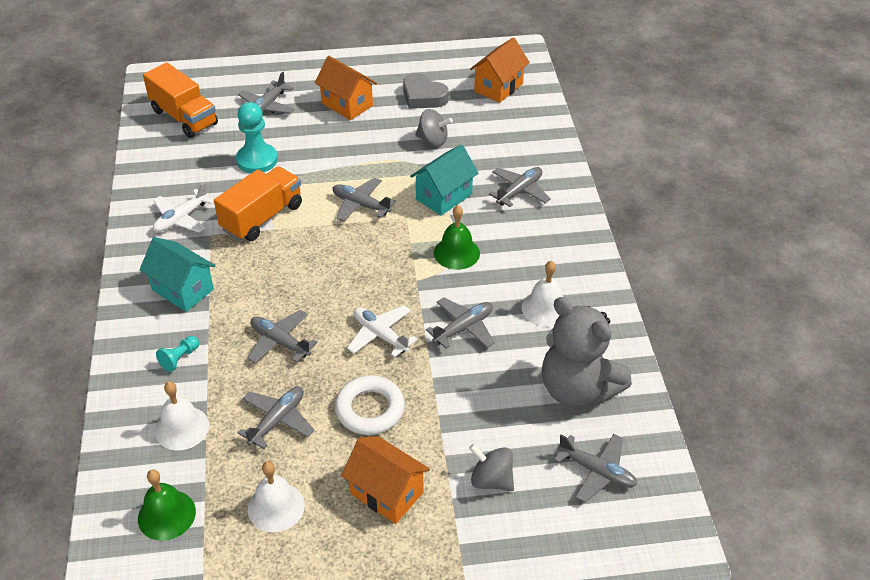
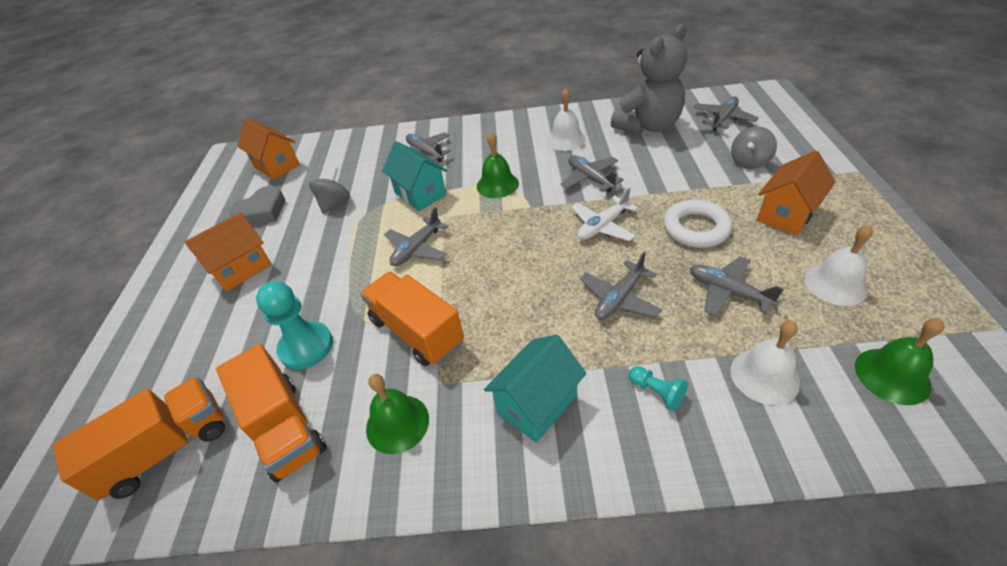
camera: 80 degrees left, 0 degrees up
white plane [153,182,214,233] -> green bell [366,374,429,454]
grey plane [238,72,295,114] -> none
none -> orange truck [216,344,327,483]

